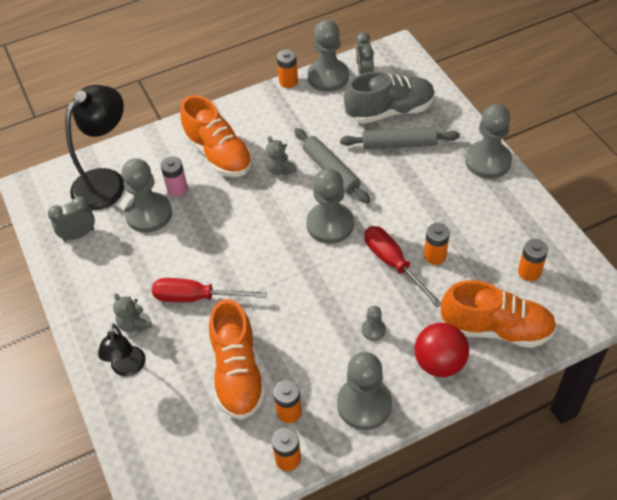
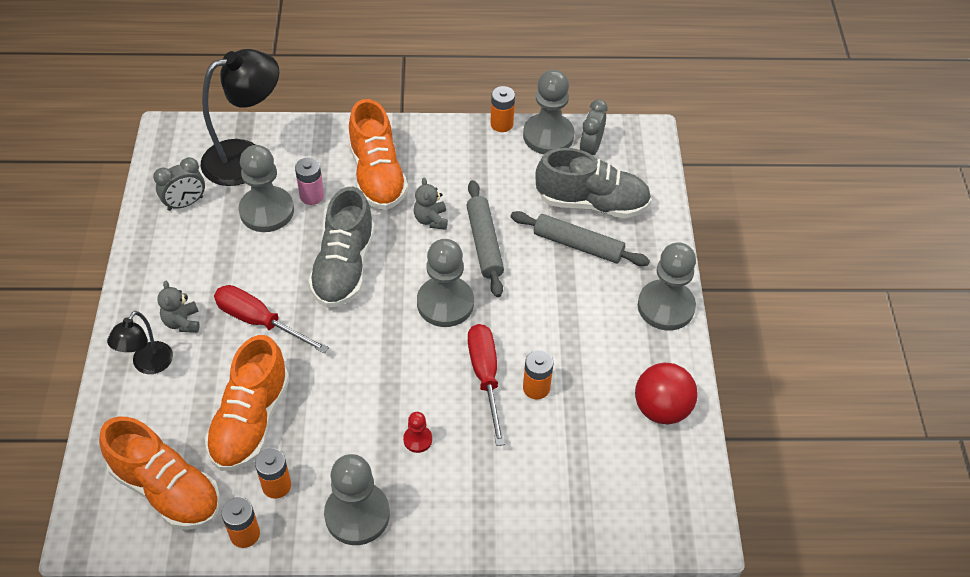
camera: 20 degrees right, 0 degrees up
grey clock [48,196,95,241] -> grey clock turned 150 degrees clockwise [153,157,205,211]
grey pawn [362,306,386,341] -> red pawn [403,412,432,453]
red ball [414,323,469,377] -> red ball moved to [635,363,698,424]
orange shoe [441,280,556,348] -> orange shoe moved to [99,417,220,530]
orange battery [518,239,548,281] -> none
none -> grey shoe [308,187,375,308]

